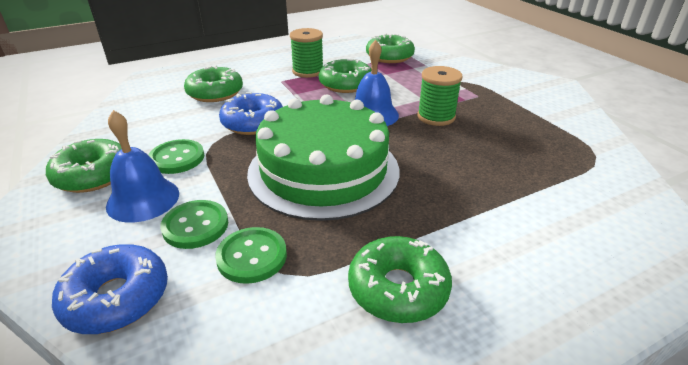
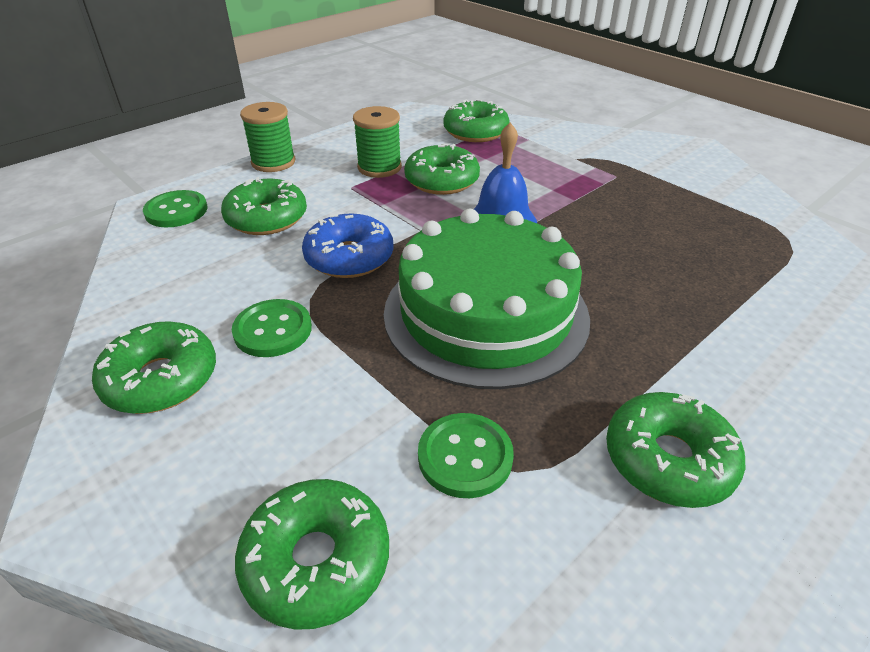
camera: 15 degrees left, 5 degrees up
blue donut [52,244,168,334] -> green donut [235,479,389,630]
blue bell [106,110,179,223] -> none
green button [160,200,228,249] -> green button moved to [143,190,207,227]
green spool [417,66,463,126] -> green spool moved to [240,102,295,172]

